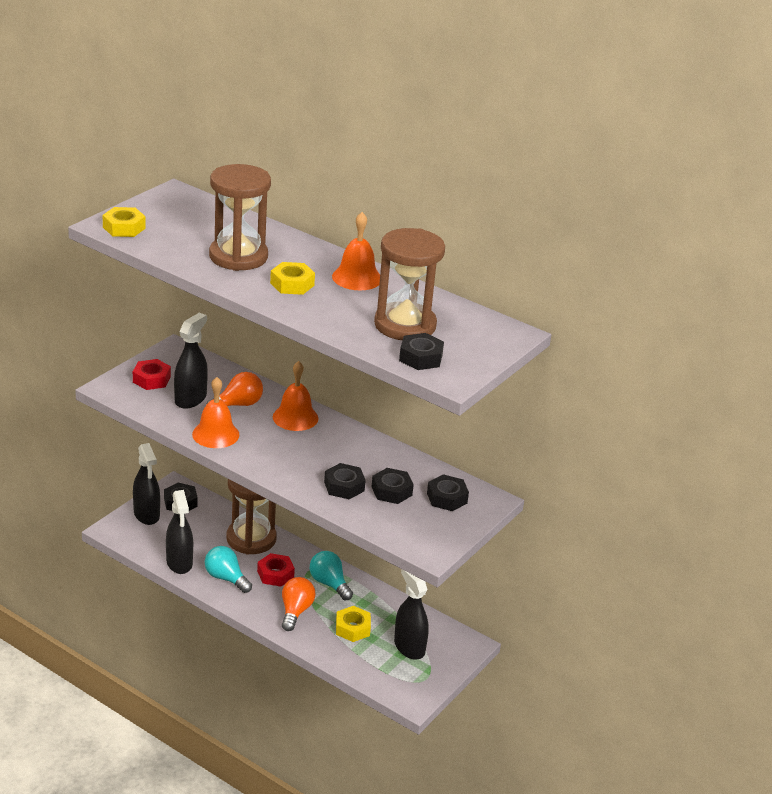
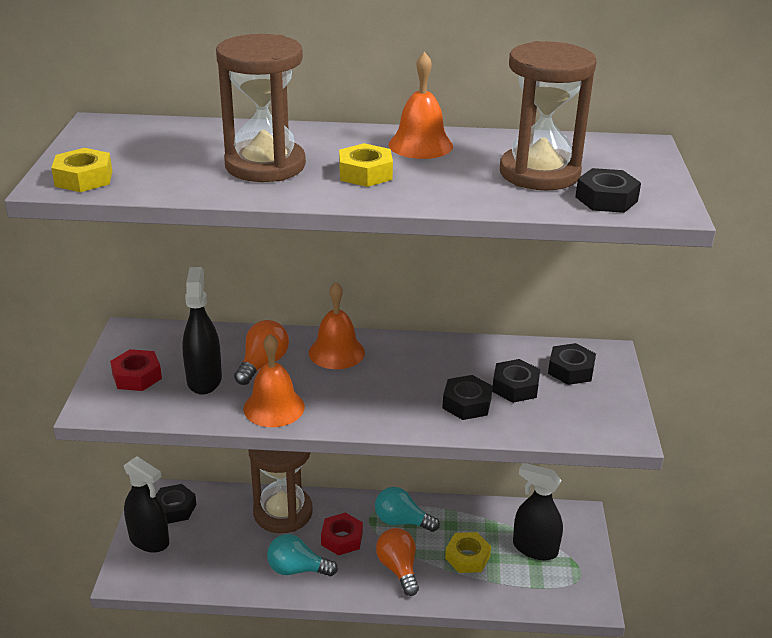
camera: 30 degrees left, 0 degrees up
black spray bottle [166,490,193,574] -> none

